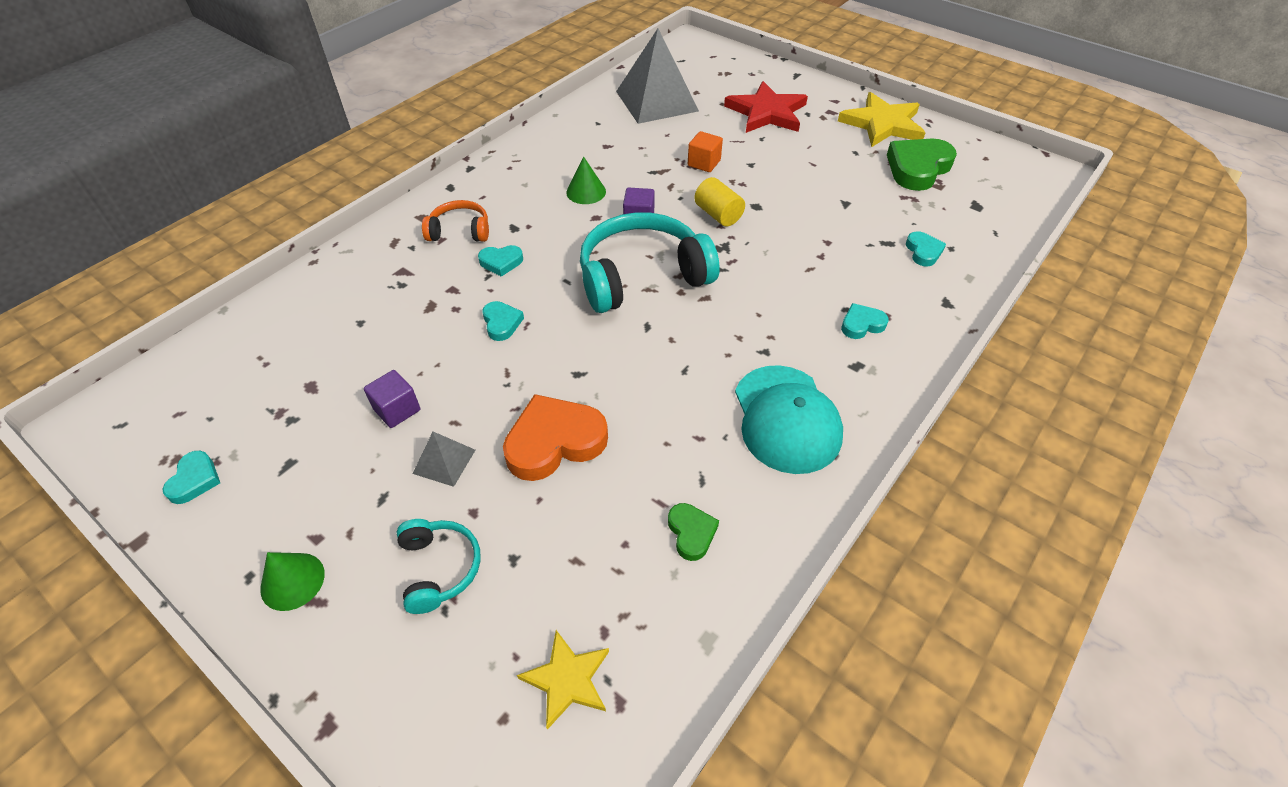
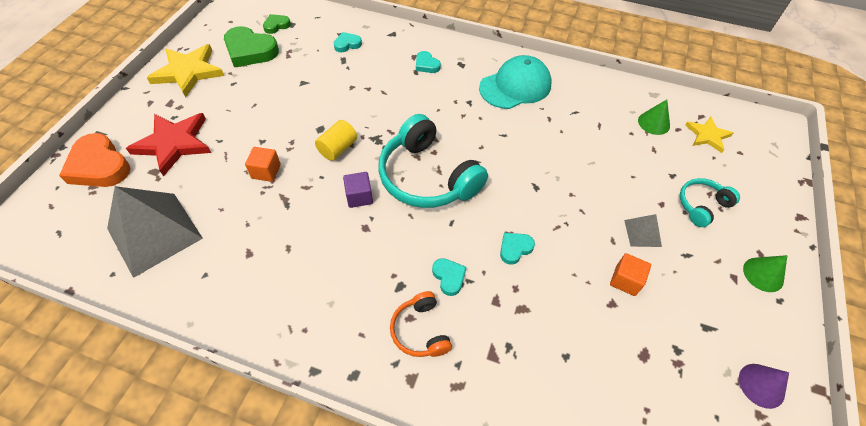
camera: 110 degrees left, 5 degrees up
turquoise heart [163,451,220,504] -> purple cone [739,364,789,409]
purple cube [364,370,420,428] -> orange cube [610,253,651,296]
orange heart [503,394,608,481] -> orange heart moved to [59,133,130,187]
green cone [566,156,606,204] -> green cone moved to [638,99,670,135]
green heart [668,503,719,561] -> green heart moved to [263,14,291,34]

